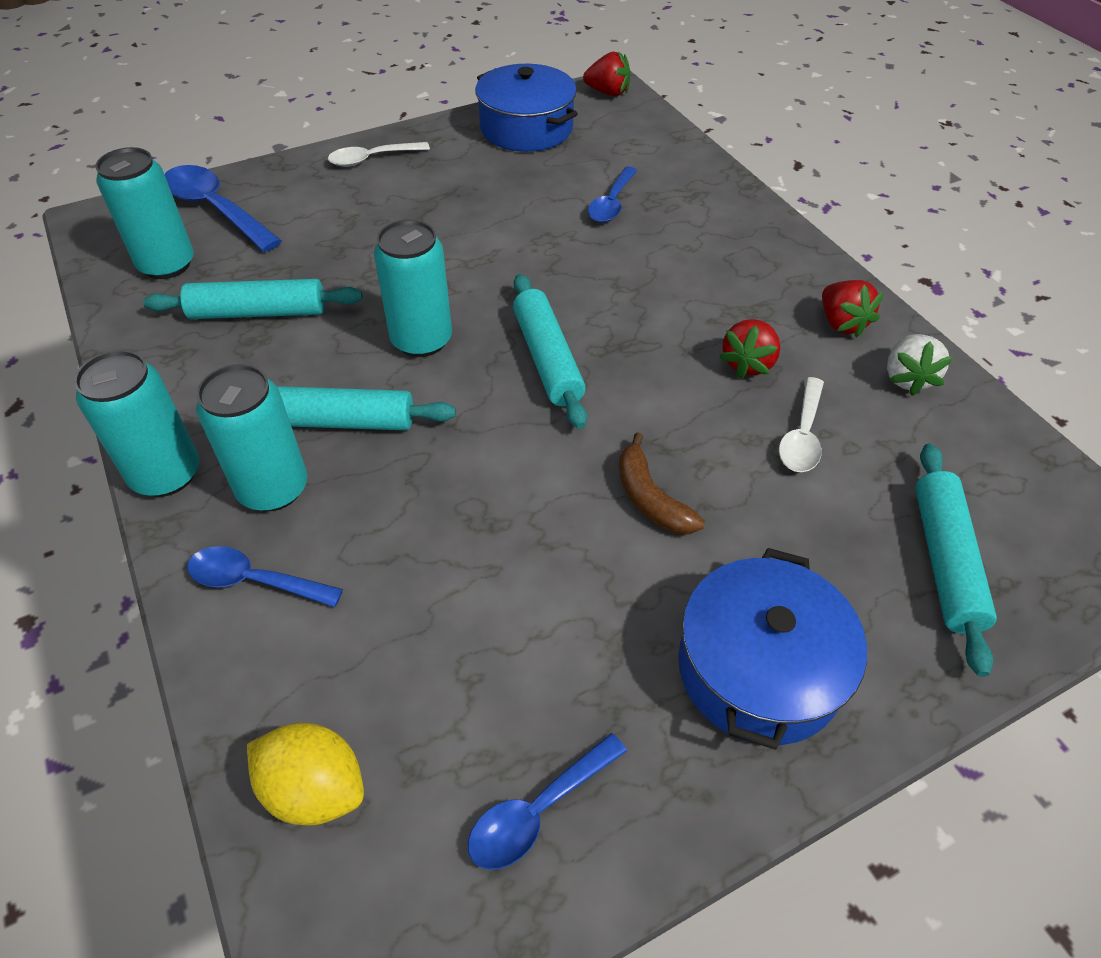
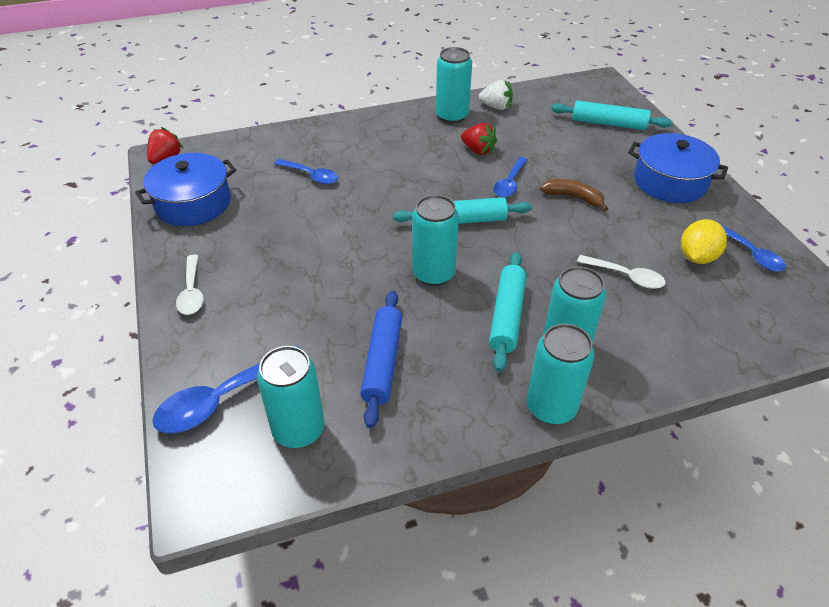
camera: 80 degrees left, 5 degrees down
turquoise rolling pin [143,279,362,319] -> blue rolling pin [360,291,402,428]
blue spoon [187,546,343,607] -> blue spoon moved to [493,157,528,198]
yellow lemon [247,723,364,825] -> yellow lemon moved to [681,219,727,264]
brown banana [619,432,705,534] -> brown banana turned 135 degrees counterclockwise [540,179,608,211]
white spoon [779,377,824,472] -> white spoon moved to [577,255,665,289]
red strawberry [822,280,884,338] -> turquoise can [436,47,472,123]

